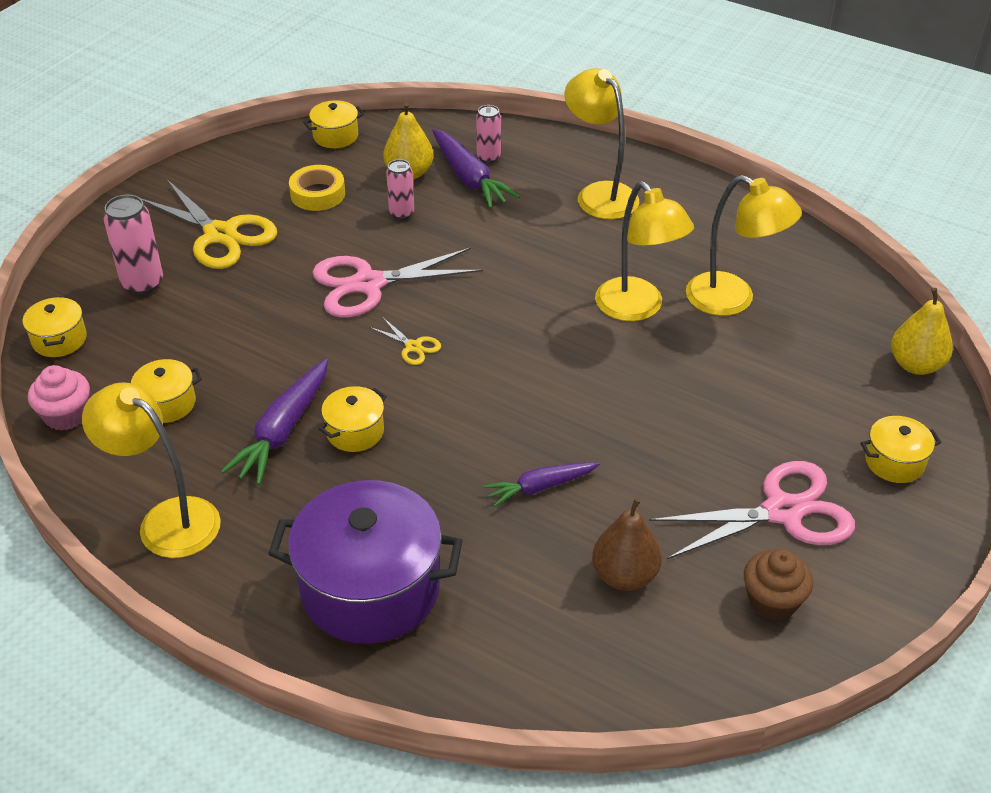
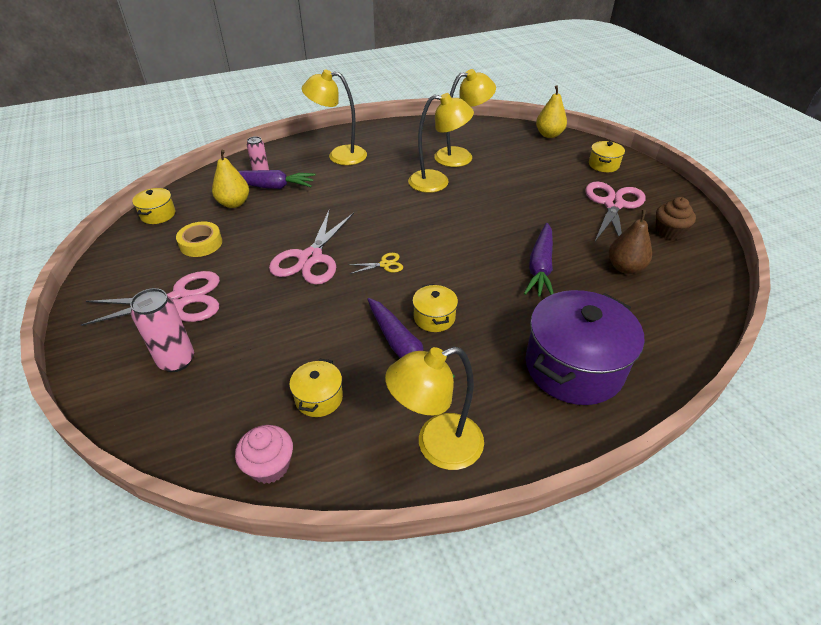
camera: 55 degrees left, 0 degrees up
yellow pot [23,296,87,357] -> none
yellow scissors [142,180,277,269] -> pink scissors [81,271,220,326]
pink can [386,159,414,220] -> none
purple carrot [483,462,600,507] -> purple carrot [524,223,554,297], size x1.53

